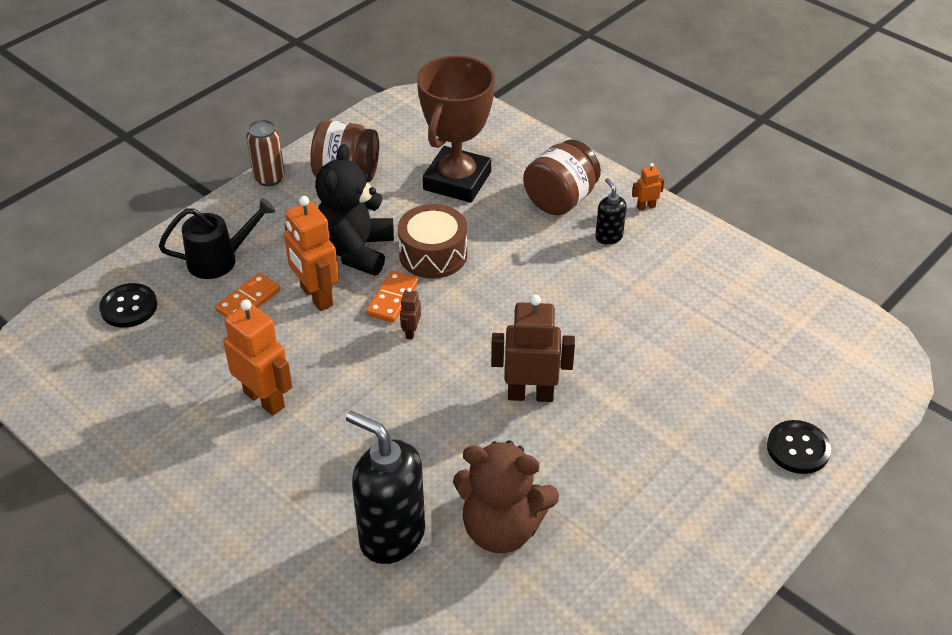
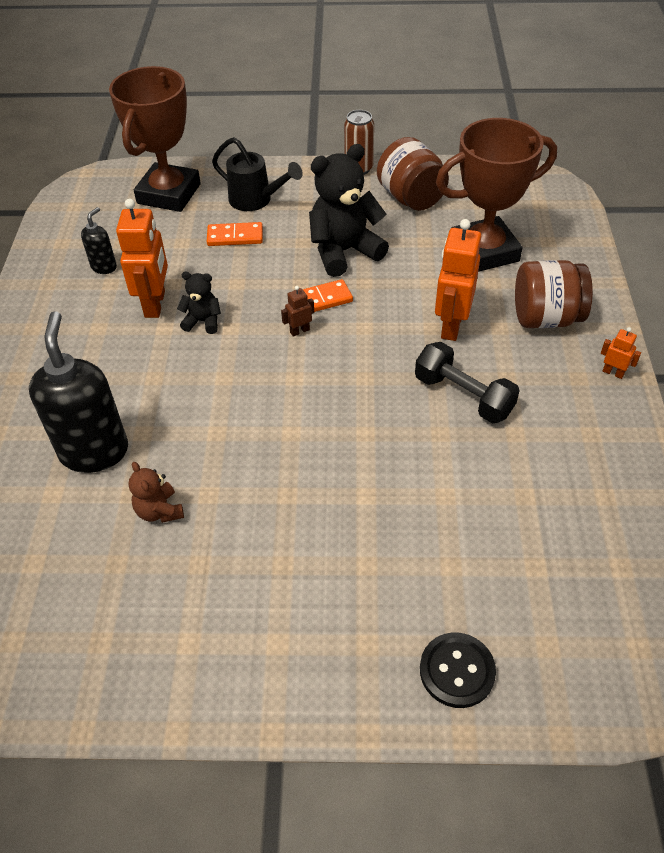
camera: 50 degrees right, 5 degrees up
black button [99,283,157,328] -> brown trophy [109,66,201,212]
orange robot [284,196,339,311] -> orange robot moved to [435,219,481,341]
brown drum [398,204,467,278] -> none
brown teddy bear [453,440,559,553] -> brown teddy bear [128,462,184,523], size x0.50
brown robot [491,295,575,402] -> none
black soap dispenser [595,178,627,245] -> black soap dispenser moved to [81,207,117,274]
none -> black teddy bear [177,272,221,334]
none -> black dumbbell [415,342,520,423]

